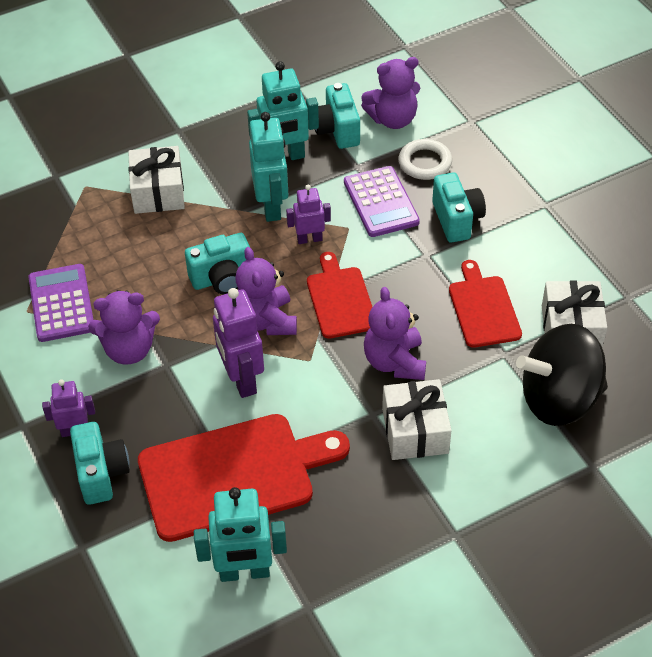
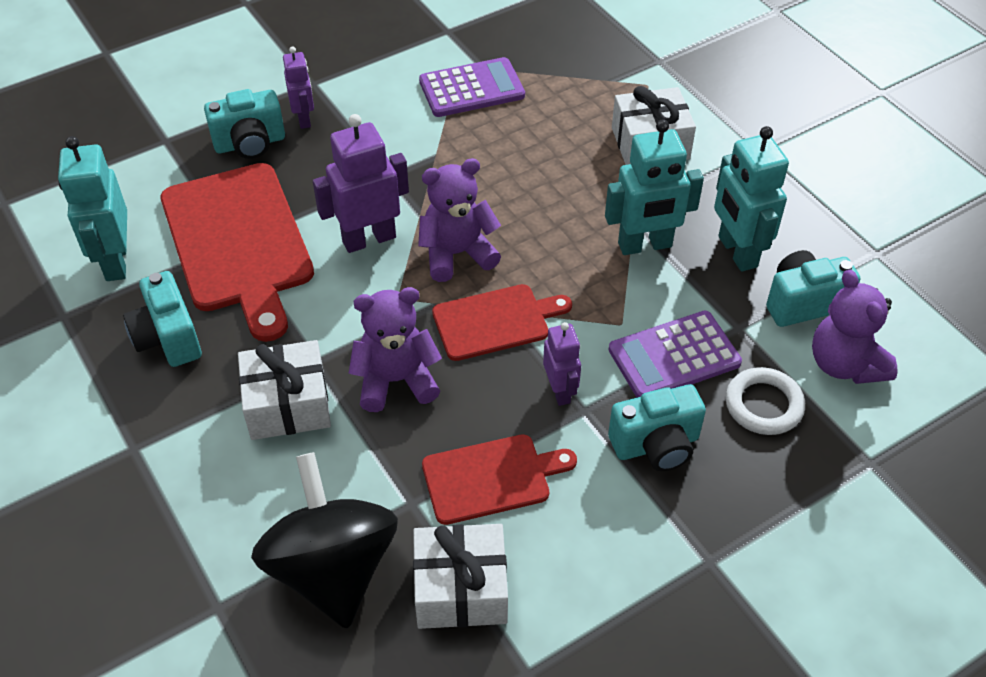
camera: 85 degrees right, 0 degrees up
purple teddy bear [88,290,160,365] -> none
turquoise camera [185,233,250,294] -> turquoise camera moved to [123,271,202,367]
purple robot [286,185,331,244] -> purple robot moved to [543,322,581,406]

